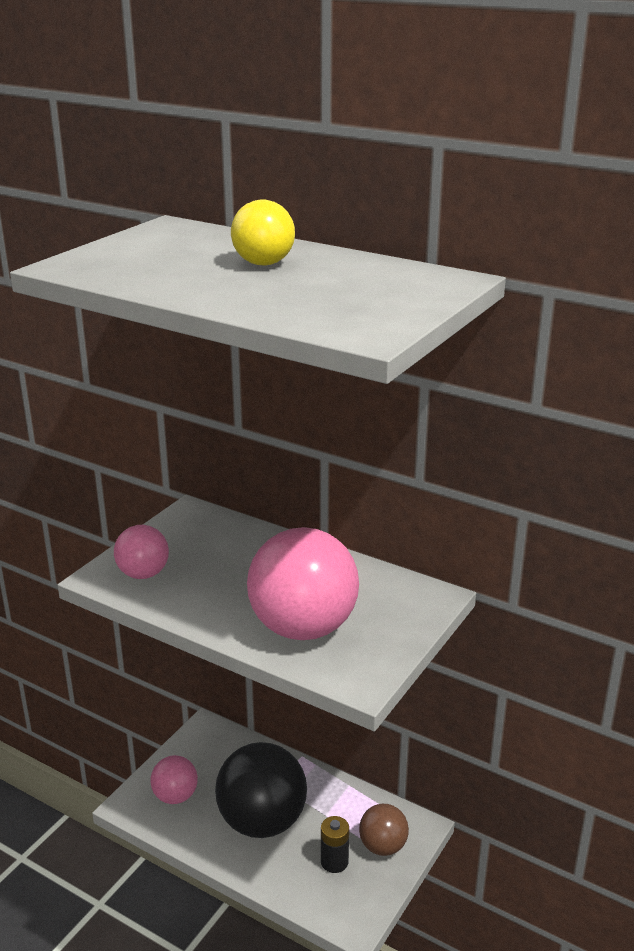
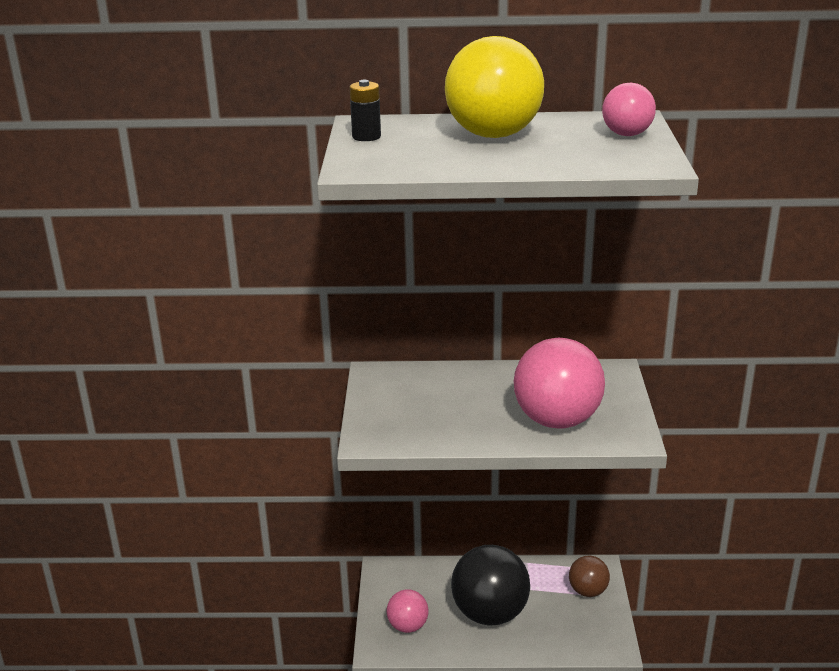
camera: 30 degrees left, 0 degrees up
pink ball [114,525,169,579] -> pink ball moved to [602,83,656,136]
yellow ball [231,200,295,266] -> yellow ball [445,36,544,138], size x1.88
black battery [321,816,349,873] -> black battery moved to [349,80,381,141]

